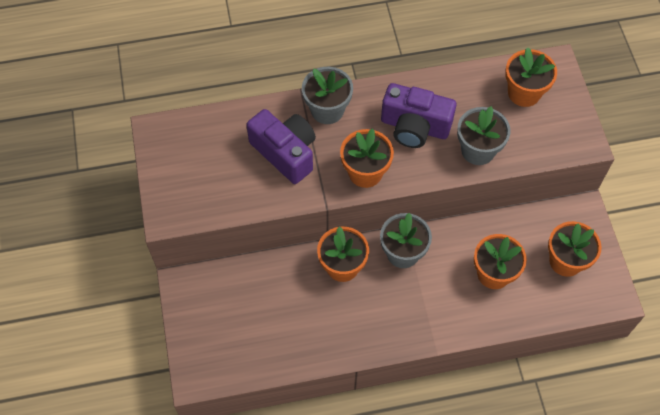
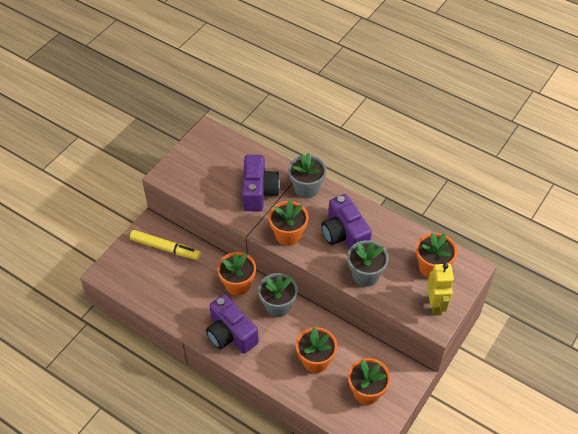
camera: 45 degrees right, 10 degrees down
none -> yellow marker [130,230,201,260]
none -> purple camera [206,294,259,353]
none -> yellow robot [427,263,454,316]

